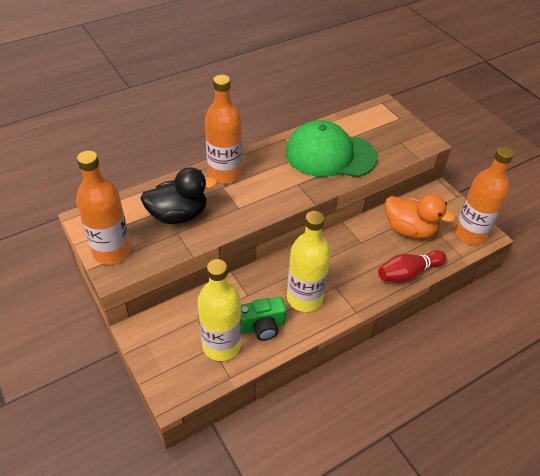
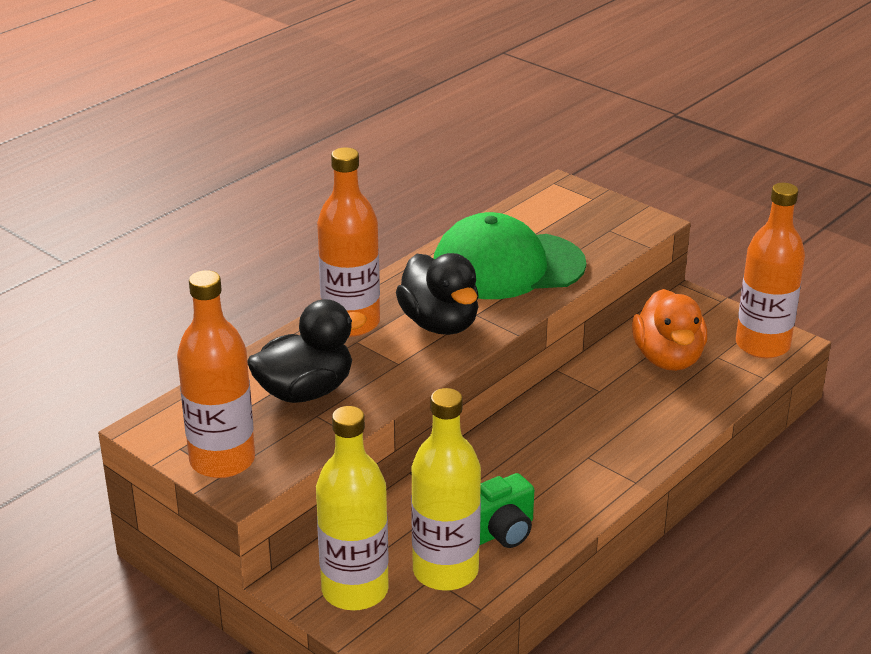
camera: 15 degrees left, 15 degrees down
yellow bottle [287,211,331,312] -> yellow bottle moved to [316,406,389,610]
red bowling pin [378,250,446,282] -> none
orange duck [385,194,455,239] -> orange duck turned 75 degrees clockwise [632,289,707,371]
none -> black duck [396,253,479,335]

